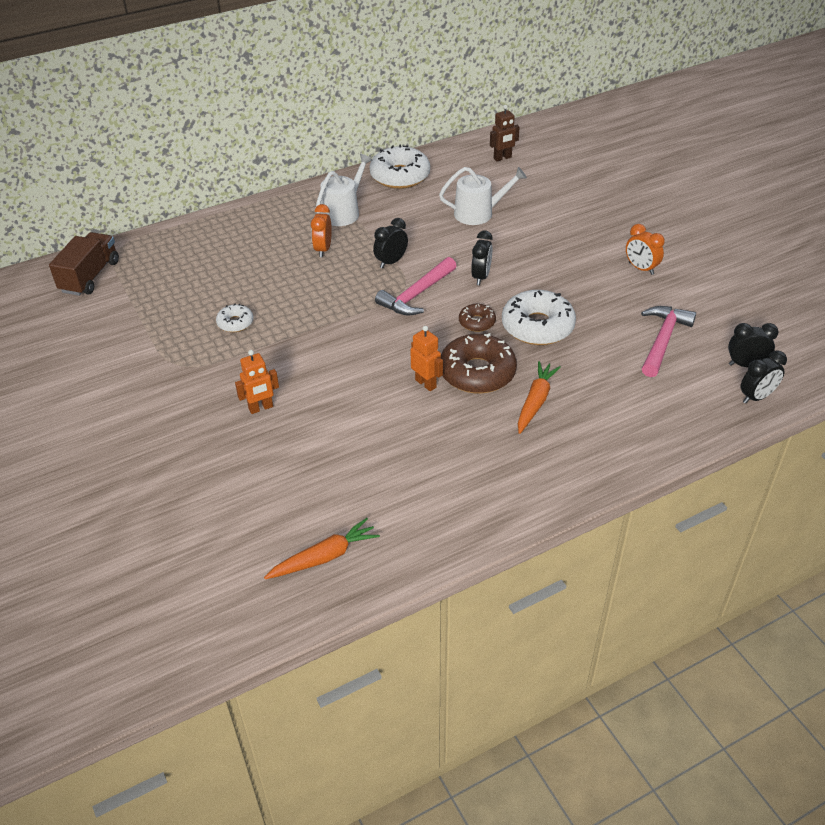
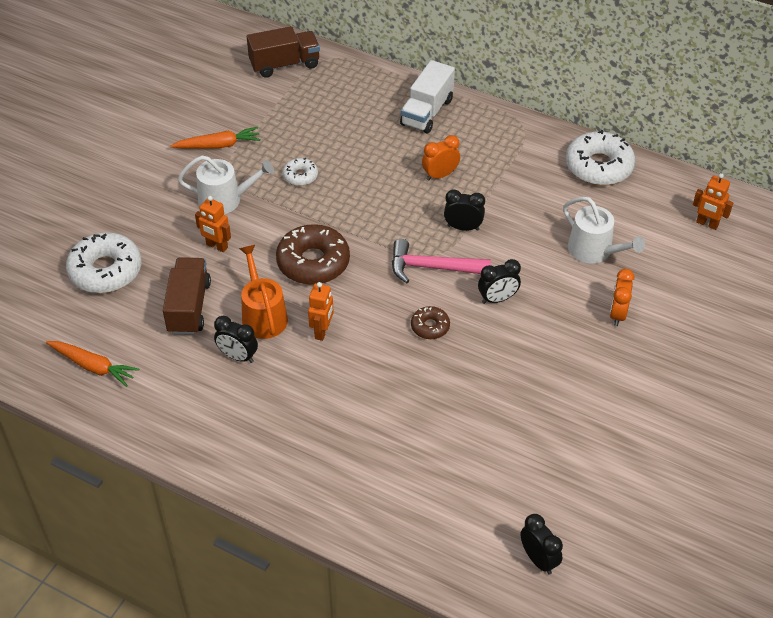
camera: 55 degrees right, 5 degrees up
white watering can [316,154,372,226] -> white watering can moved to [178,155,274,214]
brown donut [441,333,517,394] -> brown donut moved to [276,224,350,285]
brown robot [490,105,520,161] -> orange robot [693,173,733,230]
white donut [502,290,576,345] -> white donut moved to [66,233,142,294]
orange carrot [518,361,561,434] -> orange carrot moved to [170,127,261,149]
orange clock [626,224,665,275] -> orange clock moved to [610,269,634,326]
pink hammer [641,306,696,377] -> none
black clock [741,351,787,404] -> black clock moved to [214,316,258,363]
none -> brown truck [163,257,211,335]
none -> orange watering can [239,245,288,339]
none -> white truck [400,60,455,133]

